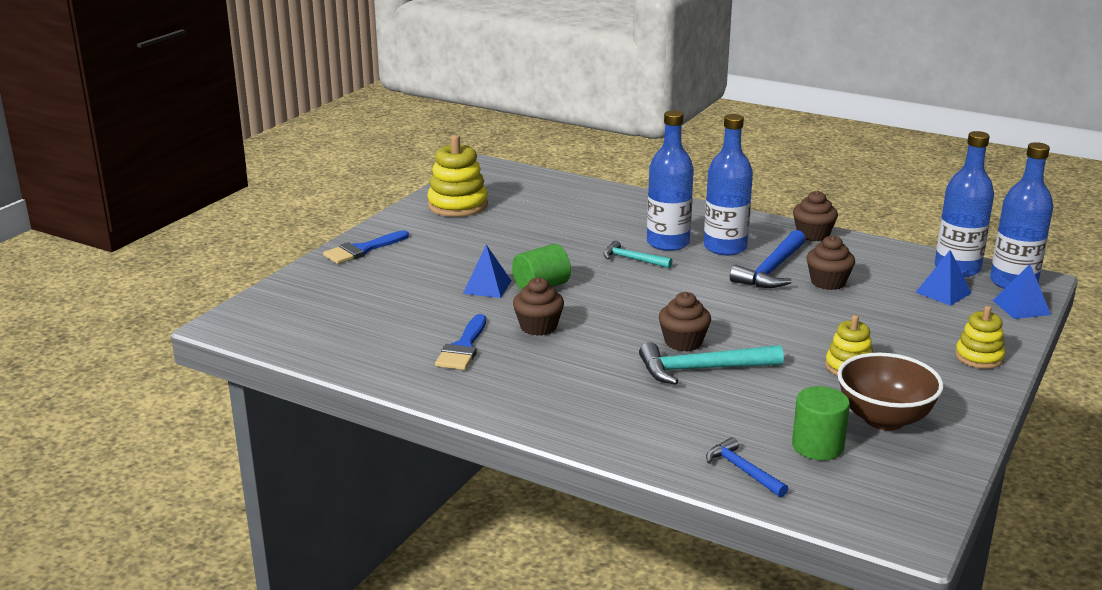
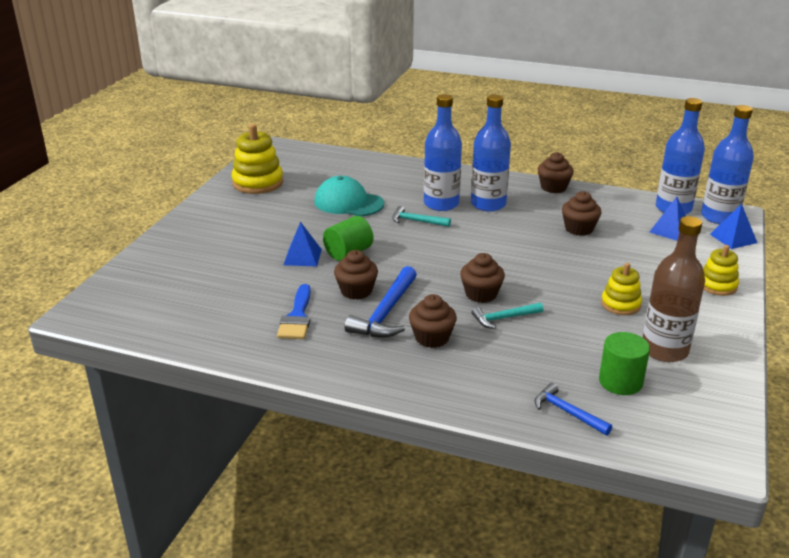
camera: 10 degrees left, 5 degrees up
blue brush [323,230,409,264] -> none
turquoise hammer [639,342,784,385] -> turquoise hammer [472,303,543,329], size x0.60
blue hammer [730,230,806,288] -> blue hammer moved to [345,266,417,338]
brown bowl [837,353,944,431] -> brown bottle [643,216,705,362]
none -> turquoise cap [314,176,384,216]
none -> brown cupcake [409,294,457,348]

